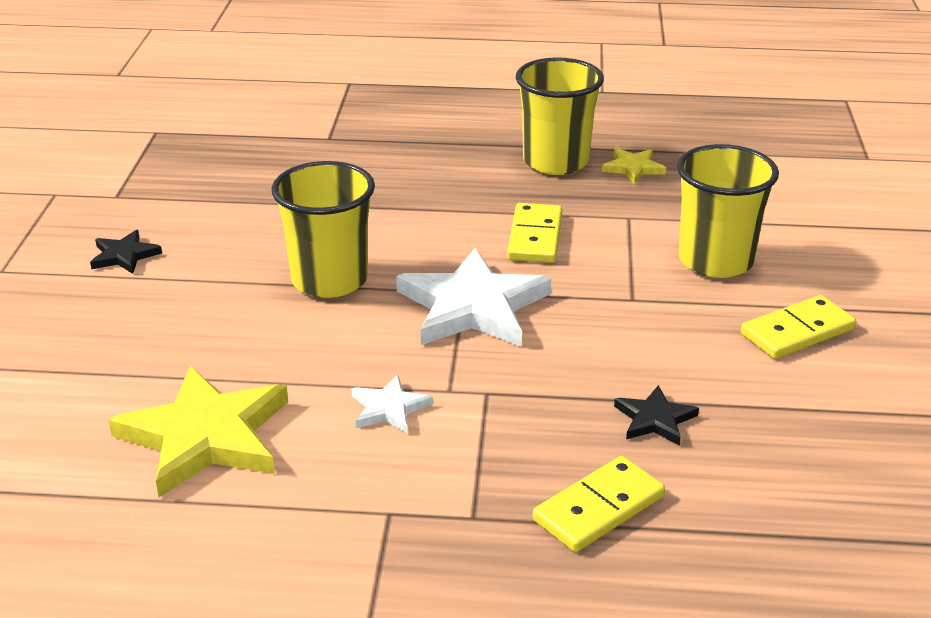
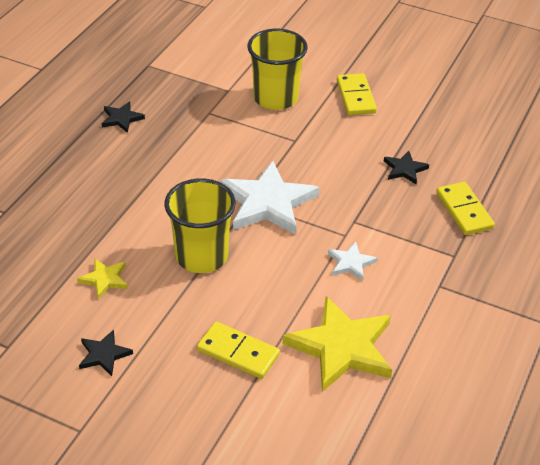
camera: 70 degrees left, 10 degrees up
yellow domino [507,203,562,263] -> yellow domino moved to [197,322,280,379]
yellow cup [516,57,604,175] -> black star [102,101,145,133]
yellow star [602,148,666,184] -> yellow star moved to [77,259,128,299]

